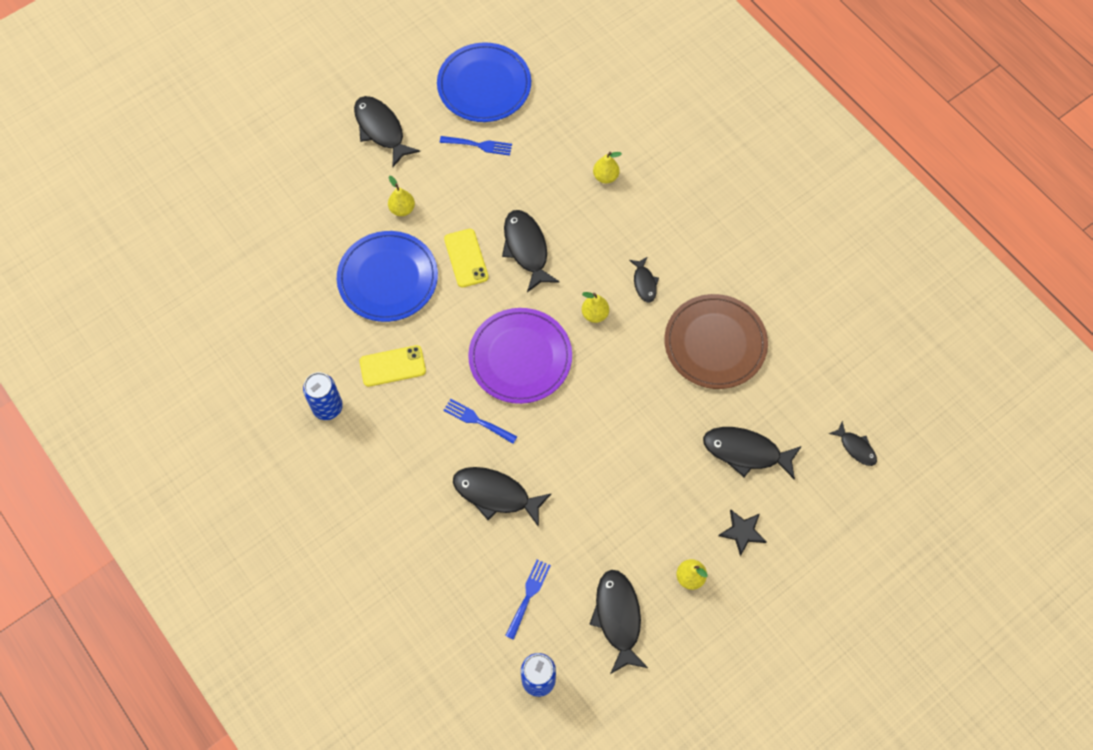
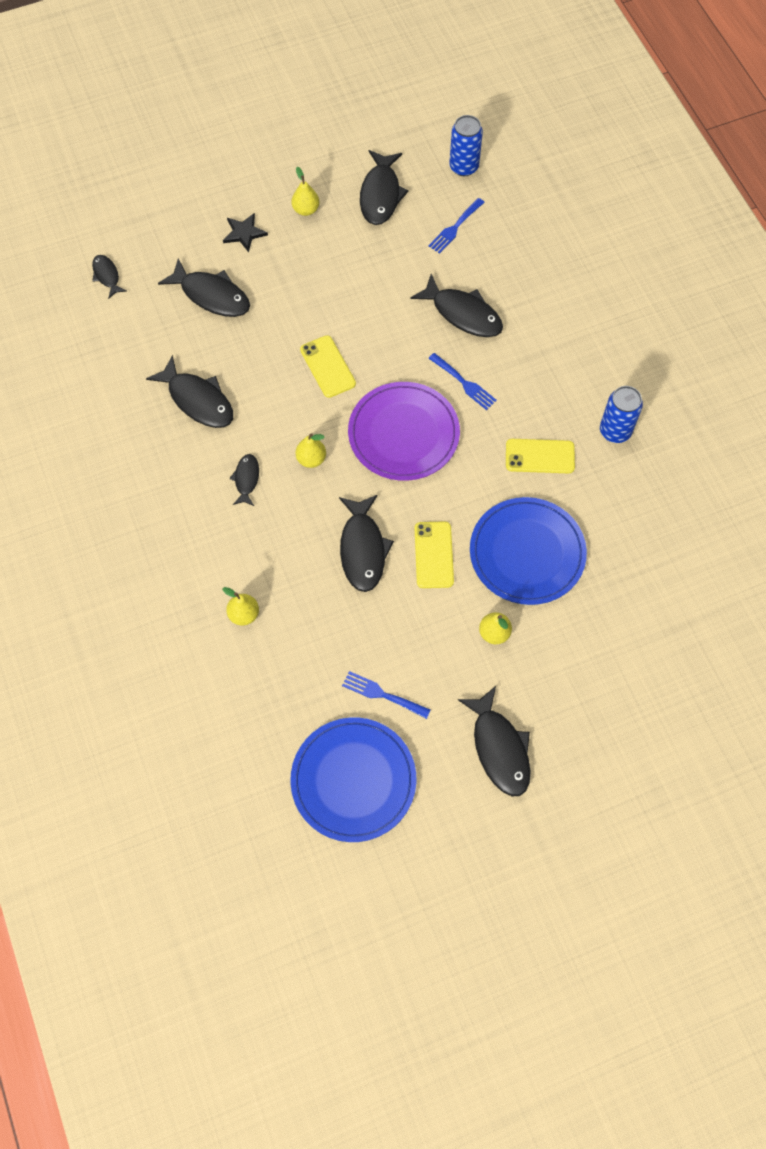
camera: 165 degrees left, 0 degrees up
brown plate [664,294,768,389] -> black fish [146,355,233,428]
none -> yellow phone [300,335,356,398]

